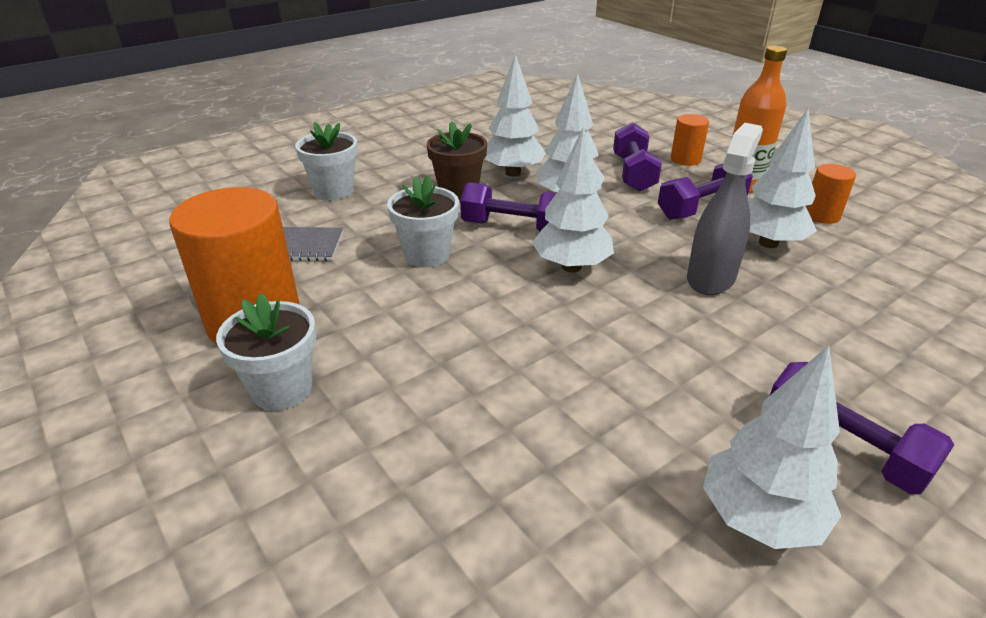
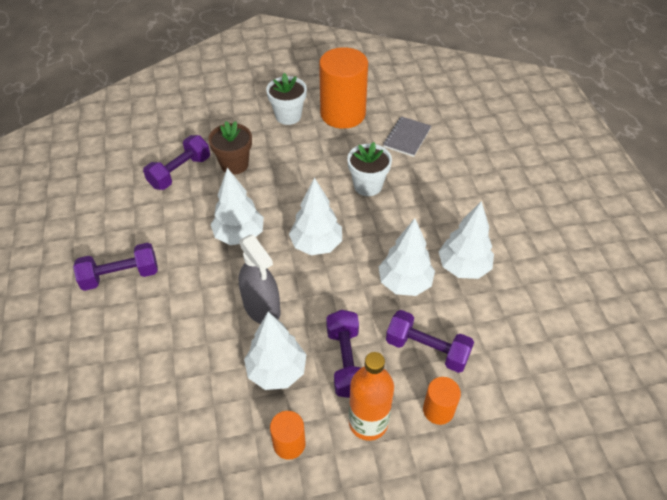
camera: 115 degrees right, 15 degrees up
white flower pot [295,122,358,200] -> none
brown flower pot [427,121,487,200] -> brown flower pot moved to [208,121,252,175]
purple dumbbell [460,182,557,231] -> purple dumbbell moved to [143,135,210,190]
white tree [703,346,841,549] -> white tree moved to [211,168,264,245]

